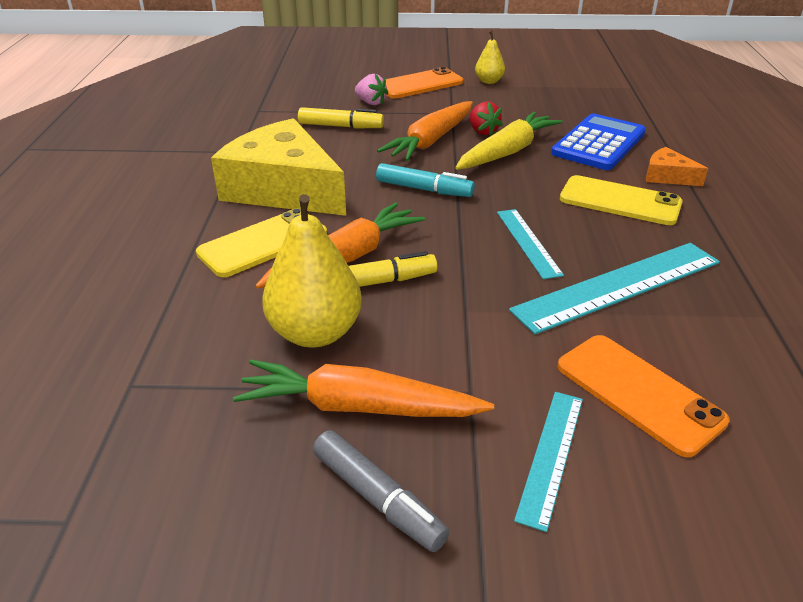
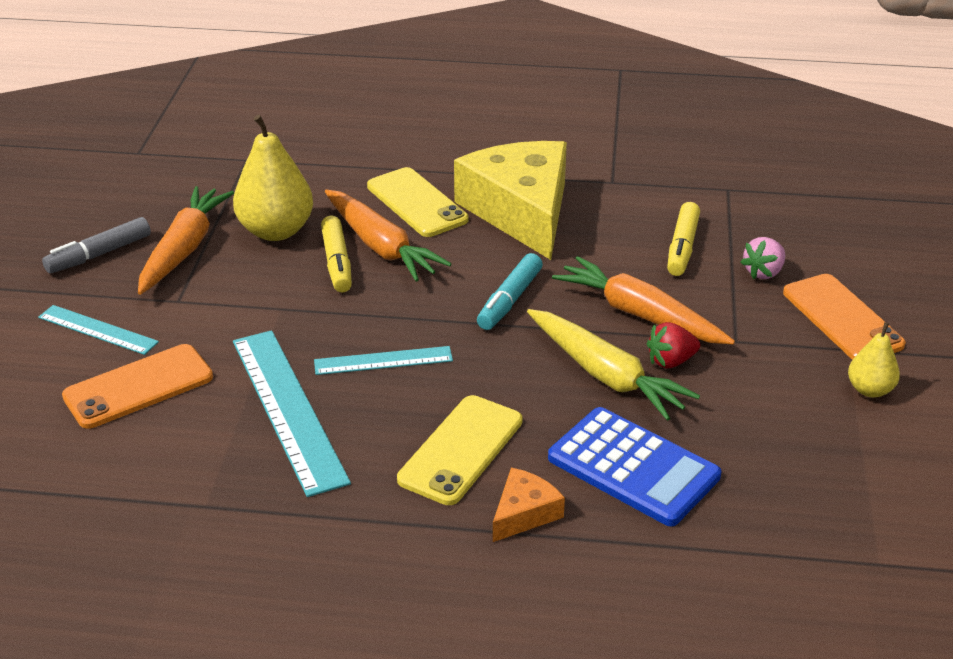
camera: 95 degrees right, 0 degrees up
yellow cheese [211,118,346,216] -> yellow cheese turned 60 degrees counterclockwise [454,141,567,260]

